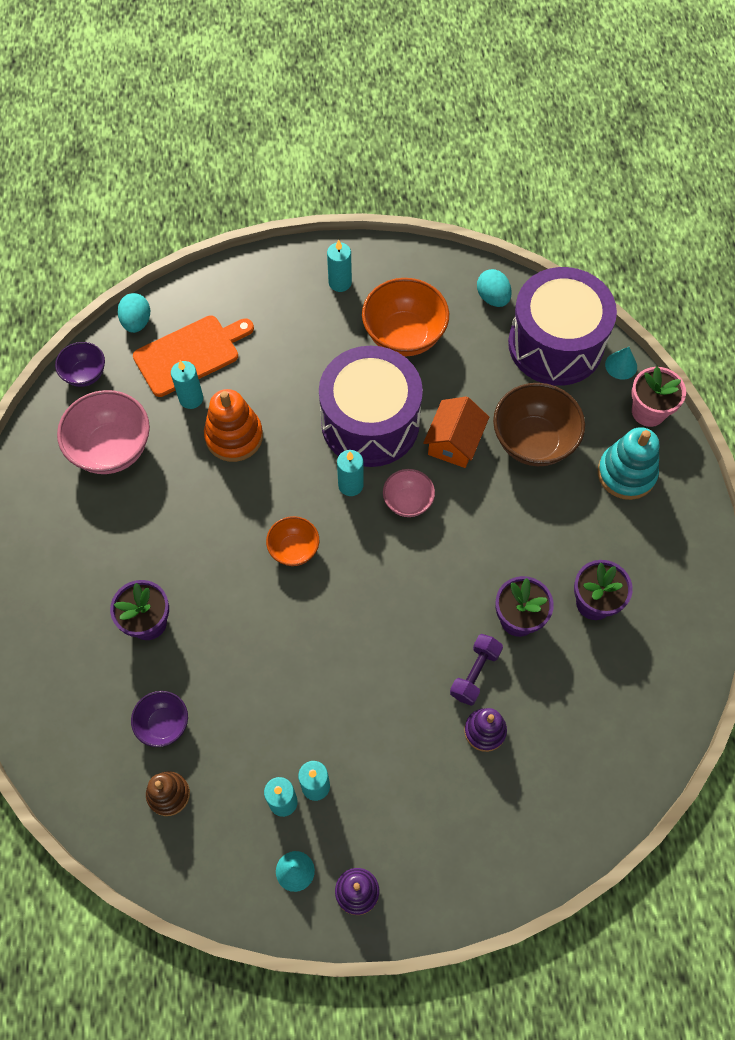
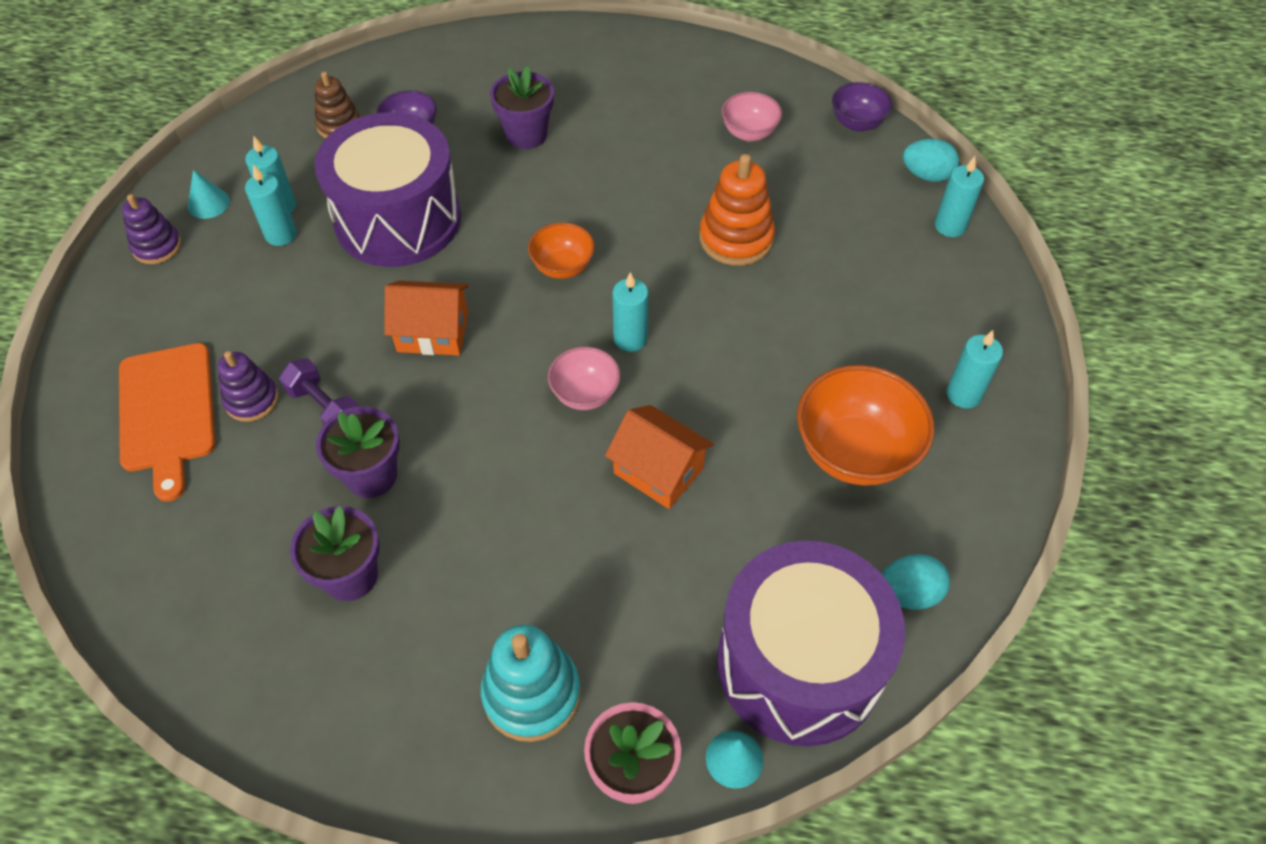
camera: 105 degrees right, 10 degrees down
pink bowl [57,390,150,474] -> pink bowl [722,92,782,142], size x0.56
orange cutting board [133,315,254,397] -> orange cutting board moved to [119,343,215,502]
turquoise candle [171,361,203,409] -> turquoise candle moved to [935,156,984,237]
purple drum [319,346,423,467] -> purple drum moved to [315,112,461,267]
brown bowl [493,383,585,466] -> none
none -> orange house [384,281,469,356]

